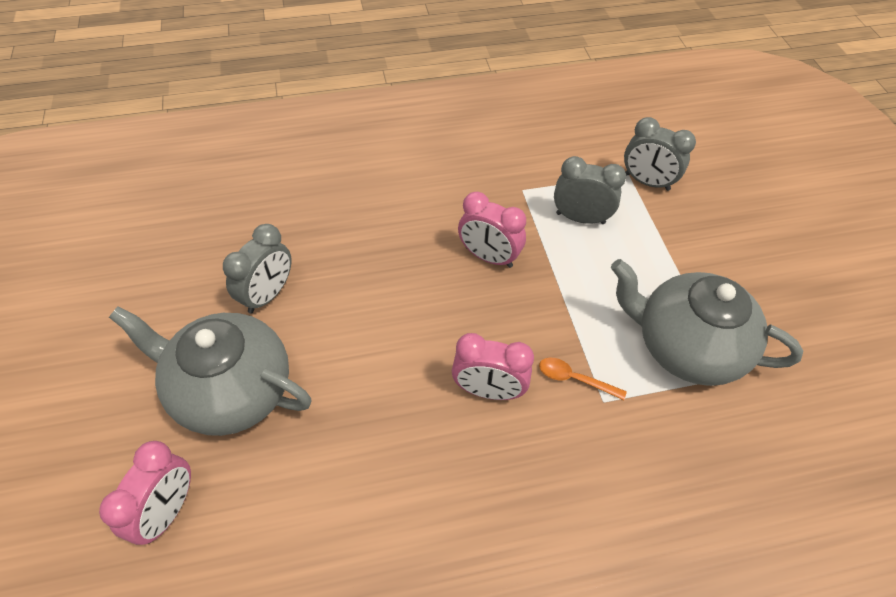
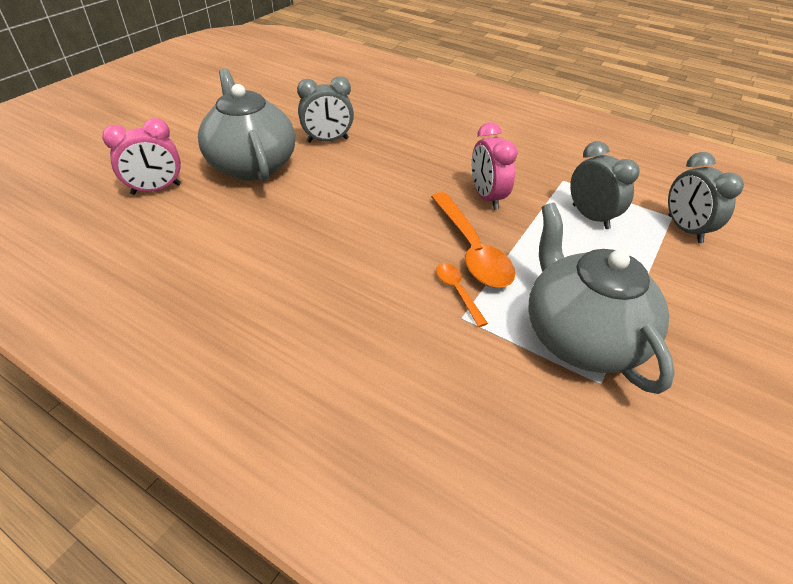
camera: 45 degrees right, 10 degrees down
pink clock [452,333,534,400] -> none
none -> orange spoon [431,192,515,288]

